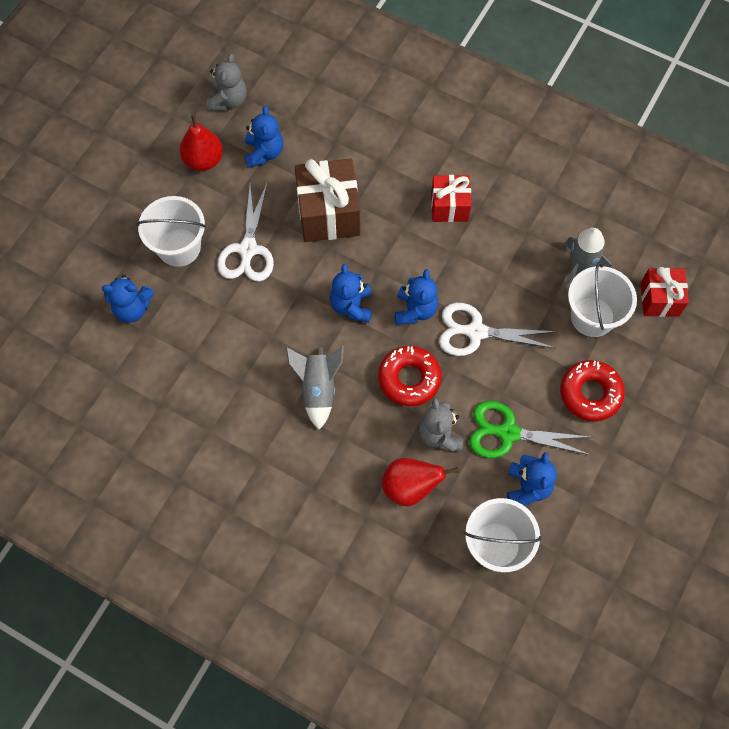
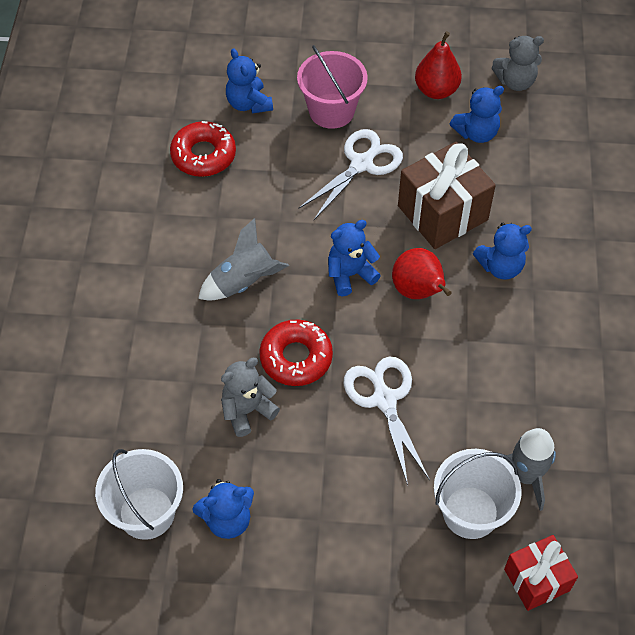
camera: 65 degrees right, 10 degrees down
white bucket [136,196,206,267] -> pink bucket [297,45,368,129]
white scissors [217,184,274,281] -> white scissors turned 150 degrees clockwise [298,129,403,220]
red pear [382,458,459,506] -> red pear moved to [392,248,452,299]
blue teddy bear [395,269,438,325] -> blue teddy bear moved to [473,223,532,280]
red gift [431,175,472,222] -> none
green scissors [469,401,591,458] -> none
red donut [560,360,625,421] -> red donut moved to [170,121,236,177]

